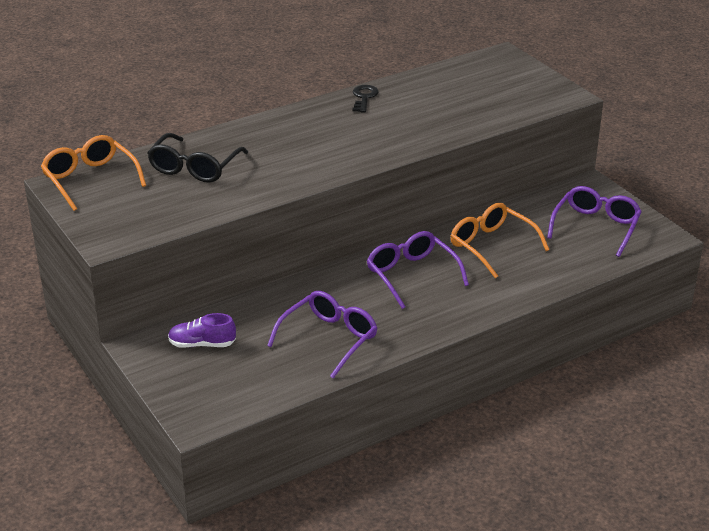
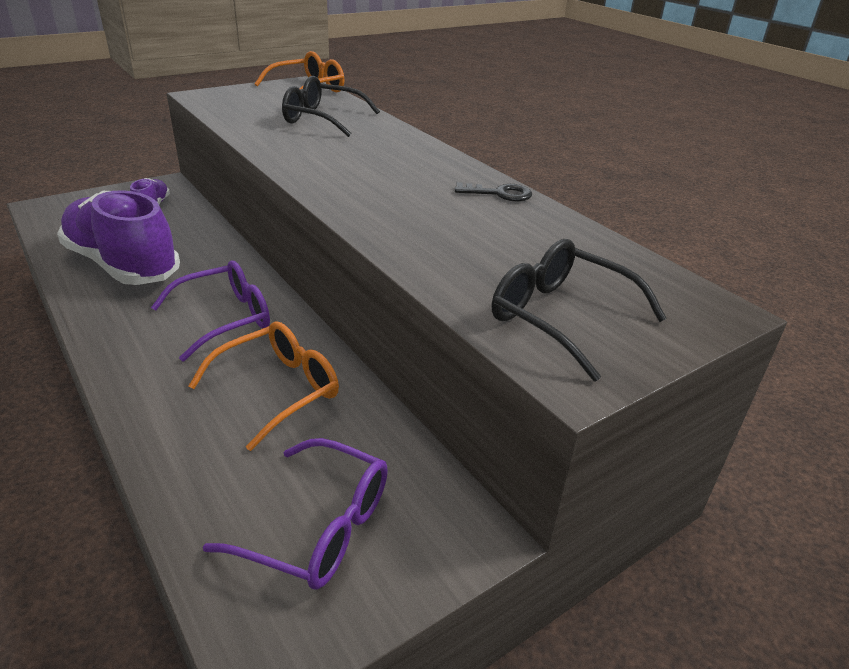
camera: 85 degrees right, 0 degrees up
purple glasses [267,291,377,379] -> purple shoe [57,190,180,285]
none -> black glasses [492,239,667,382]

